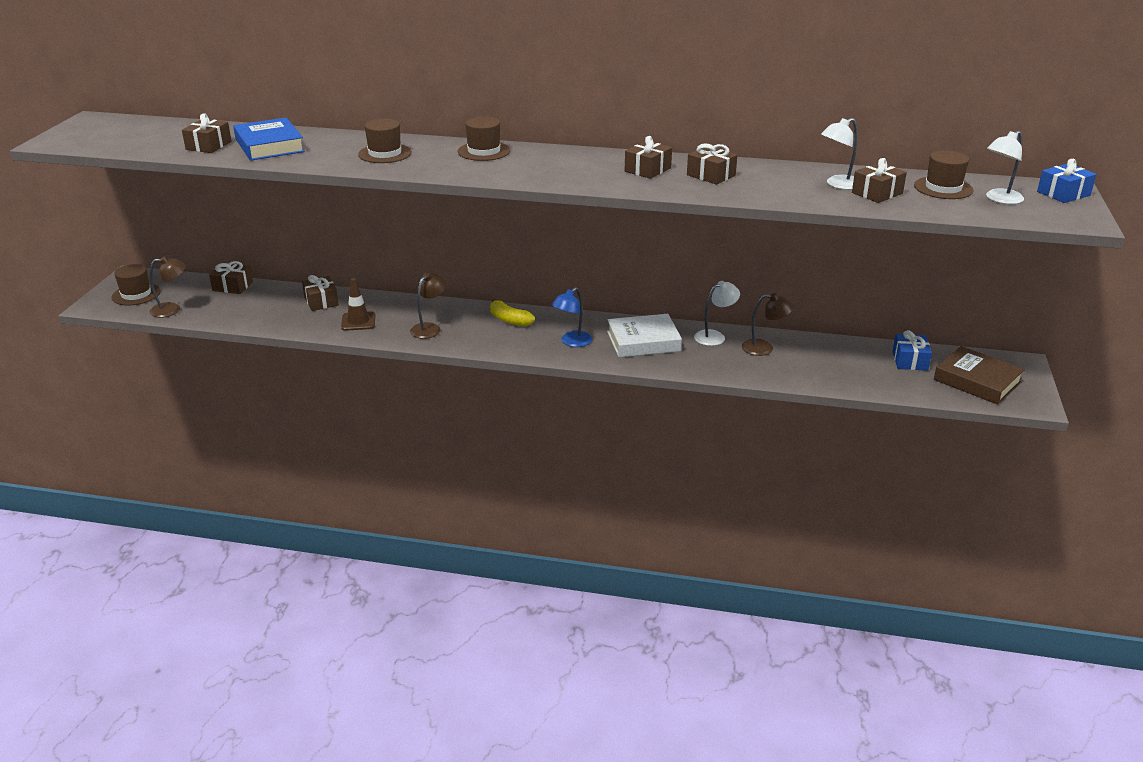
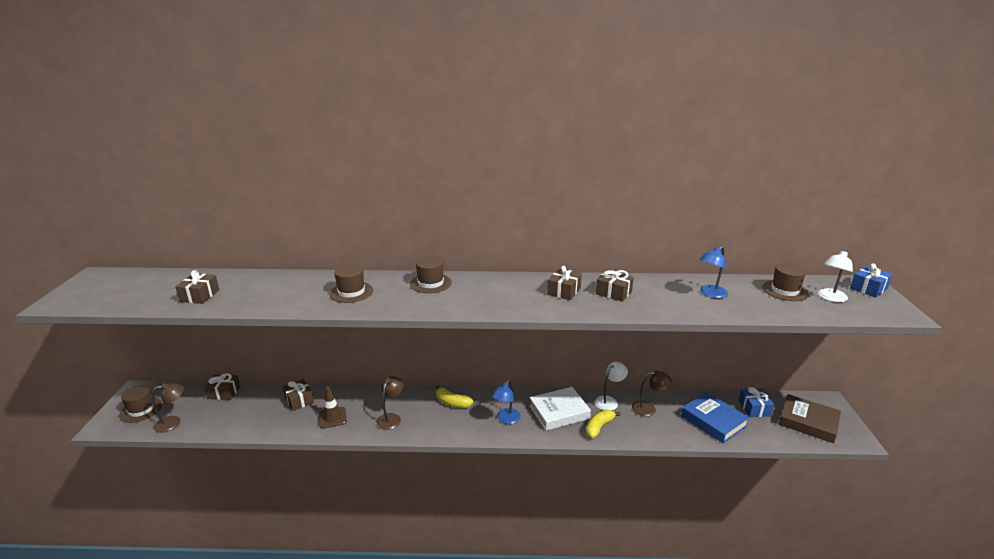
camera: 10 degrees left, 5 degrees down
blue book [233,118,305,161] -> blue book moved to [681,392,750,443]
white lamp [821,118,858,190] -> blue lamp [700,246,728,298]
brown gift [852,158,907,203] -> none
none -> yellow banana [586,410,621,438]

